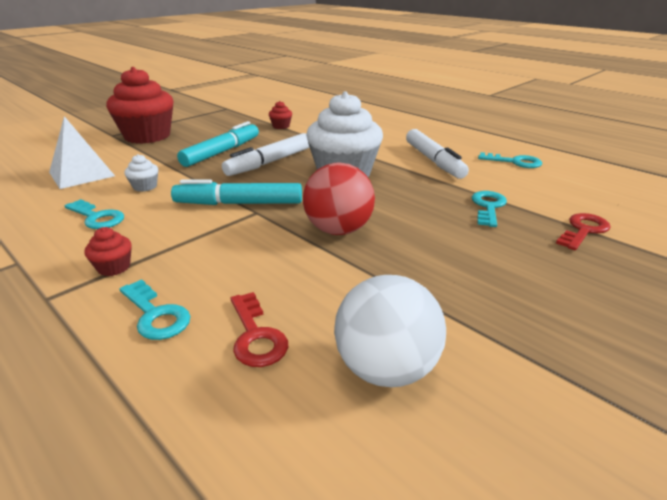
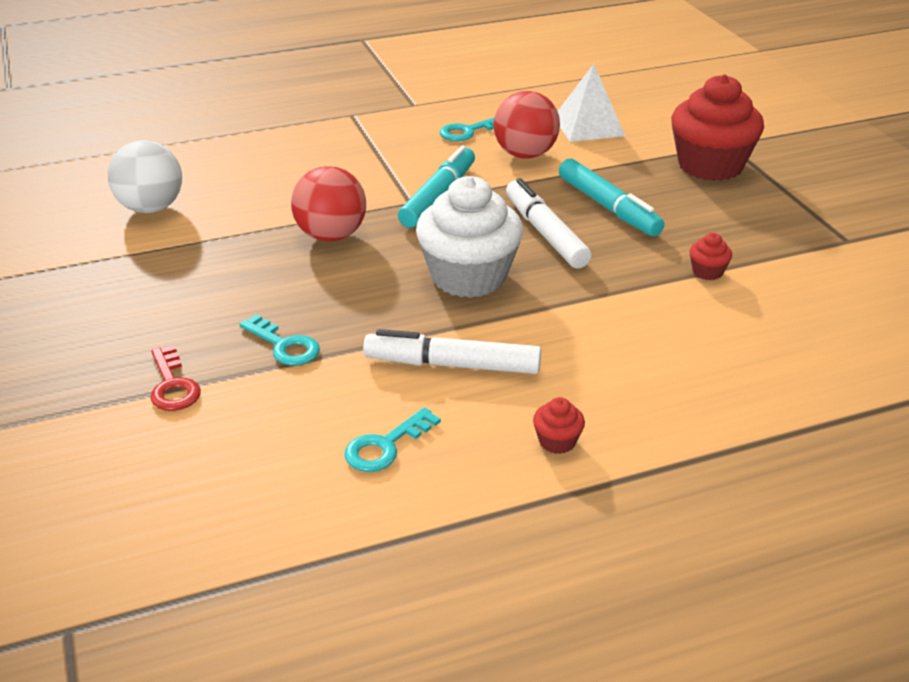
camera: 115 degrees right, 5 degrees up
red cupcake [84,227,132,276] -> red cupcake moved to [533,397,585,454]
turquoise key [119,279,191,340] -> none
white cupcake [124,154,158,192] -> red ball [493,91,560,158]
red key [231,292,288,367] -> none

